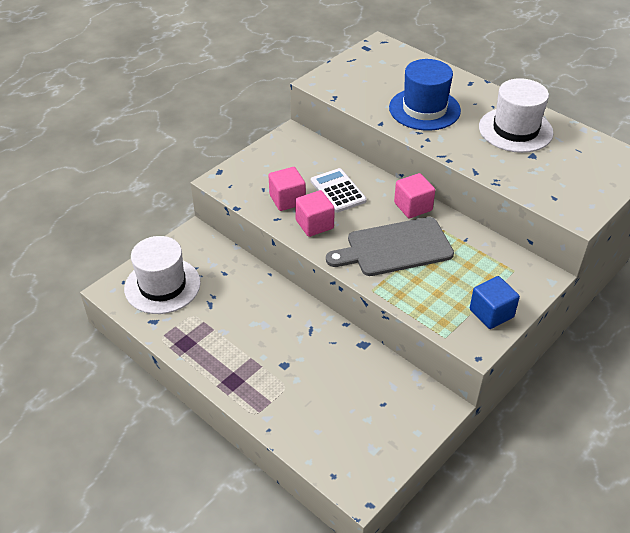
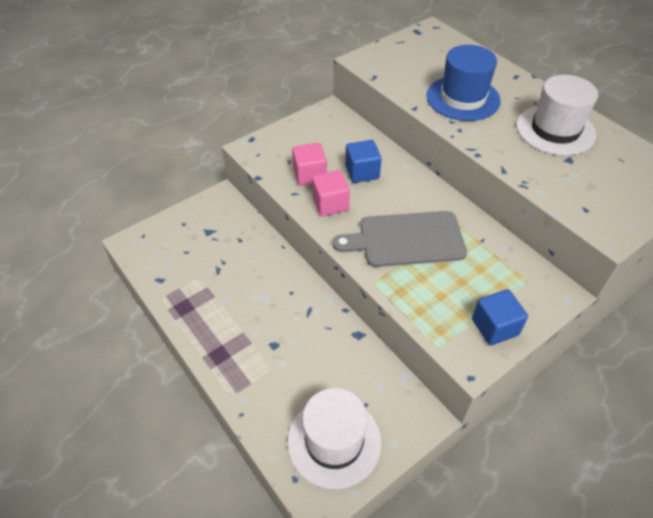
camera: 10 degrees right, 5 degrees up
white hat [124,236,201,314] -> white hat moved to [287,388,382,489]
white calculator [311,168,367,213] -> blue cube [345,140,382,183]
pink cube [394,173,435,218] -> none

